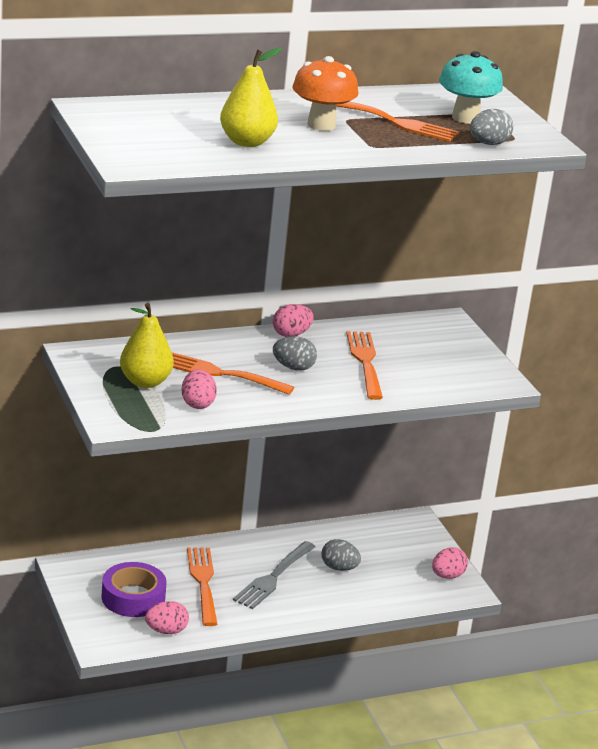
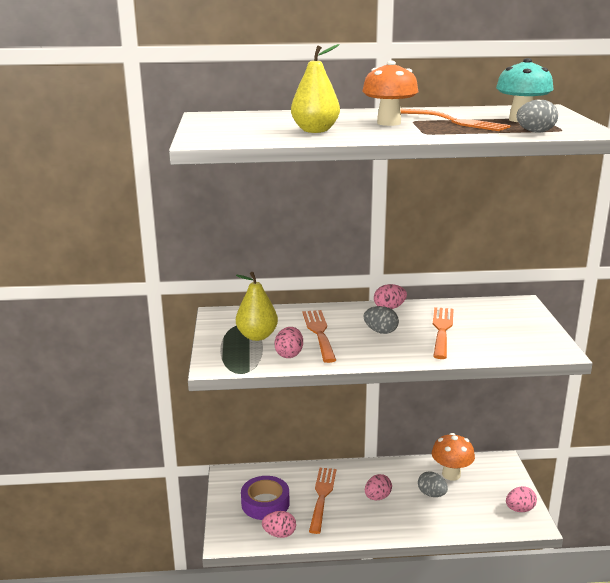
camera: 20 degrees right, 5 degrees down
orange fork [172,352,294,395] -> orange fork turned 45 degrees clockwise [303,310,336,363]
grey fork [233,541,316,609] -> pink egg [365,474,392,500]
none -> orange mushroom [432,433,475,480]

